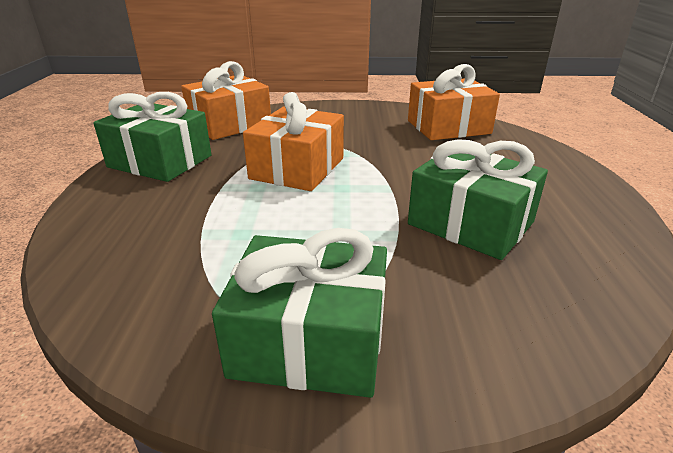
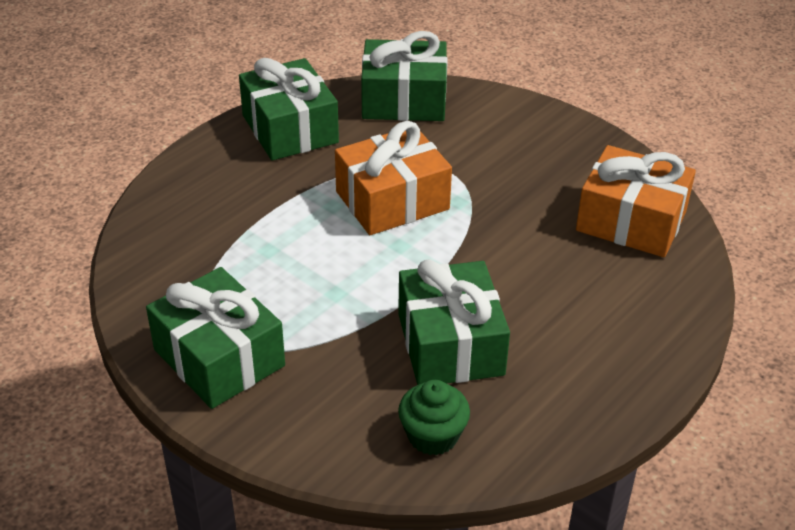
camera: 40 degrees right, 10 degrees up
orange gift [181,61,271,140] -> green gift [361,31,448,121]
none -> green cupcake [398,380,470,455]

